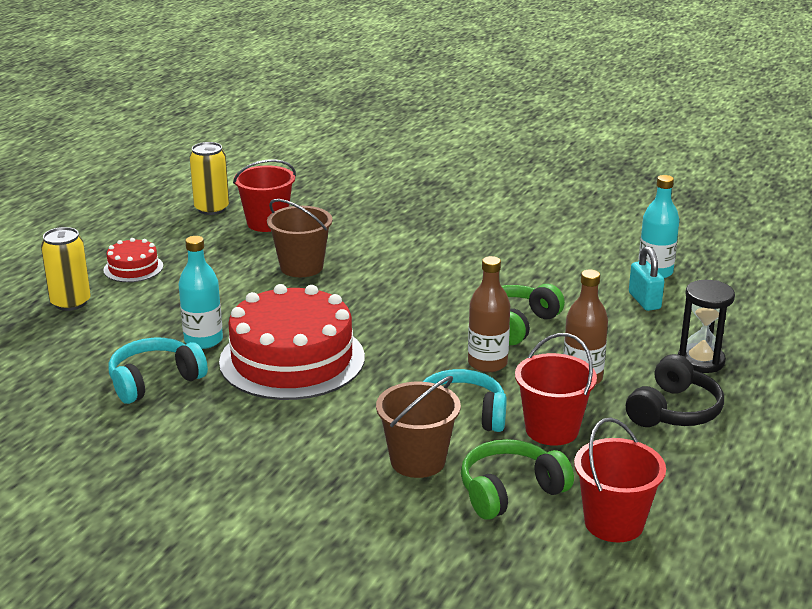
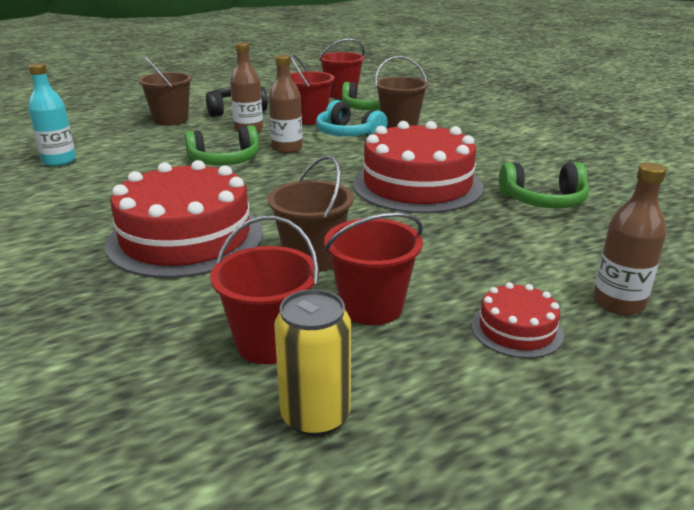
camera: 145 degrees left, 0 degrees up
yellow can [41,227,91,311] -> brown bottle [593,162,667,315]
turquoise headphones [108,338,208,404] -> green headphones [499,162,589,209]
turquoise bottle [179,236,223,349] -> none
turquoise padlock [629,246,664,311] -> none
black hourglass [678,280,735,373] -> brown bucket [138,56,192,126]
none -> red cake [105,160,263,278]
none -> red bucket [324,212,423,325]

